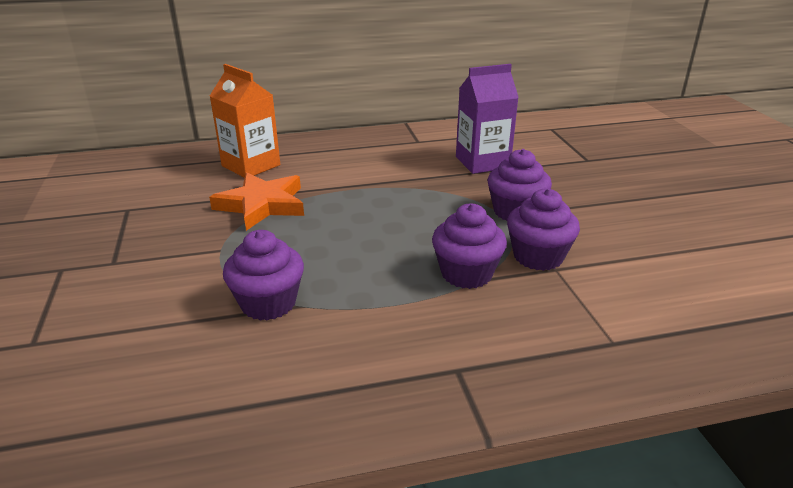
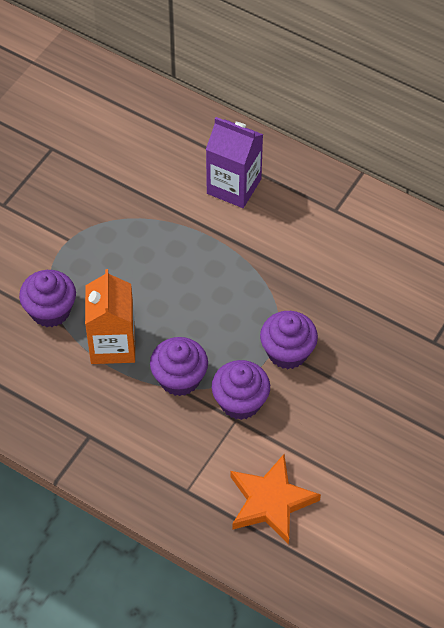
camera: 45 degrees right, 25 degrees up
orange star [209,172,304,231] -> orange star moved to [230,454,321,545]
orange carton [210,64,280,178] -> orange carton moved to [85,269,135,364]
purple carton [456,64,519,174] -> purple carton moved to [206,117,263,208]

